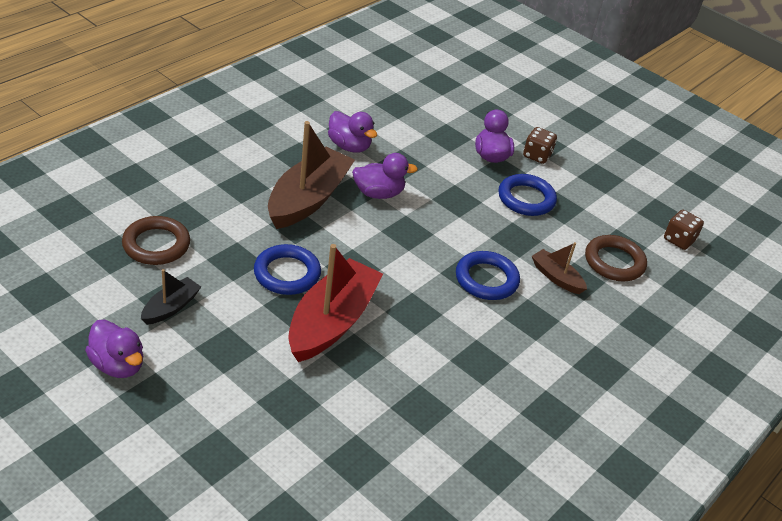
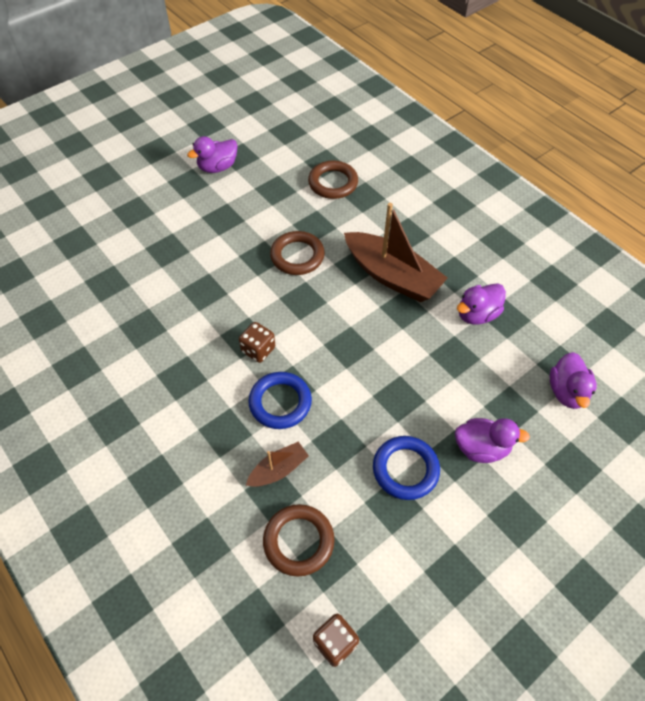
camera: 105 degrees right, 15 degrees up
black boat [141,269,201,325] -> none
blue ring [254,244,321,295] -> brown ring [270,231,325,275]
red boat [288,244,383,362] -> none
purple duck [352,153,418,199] -> purple duck moved to [550,352,597,409]
brown dice [523,127,557,164] -> brown dice moved to [239,322,275,363]

